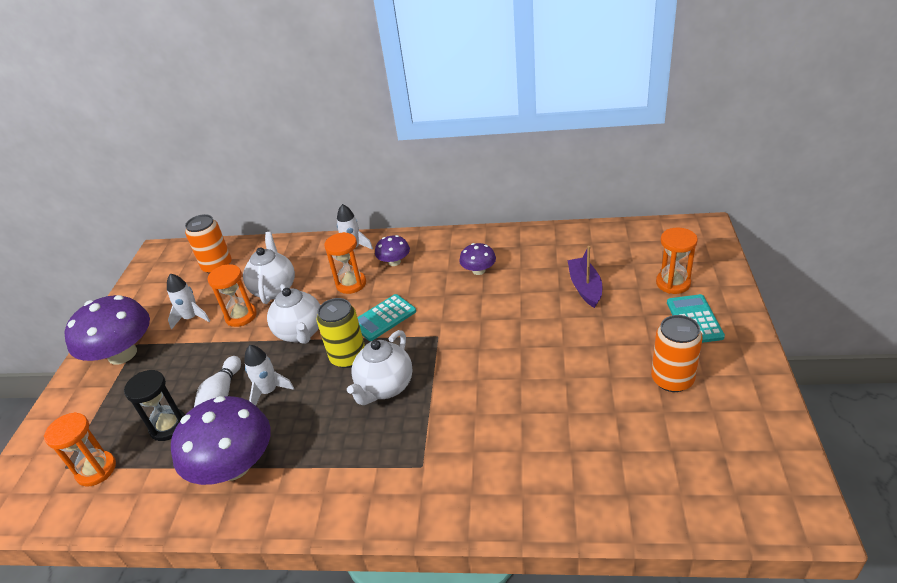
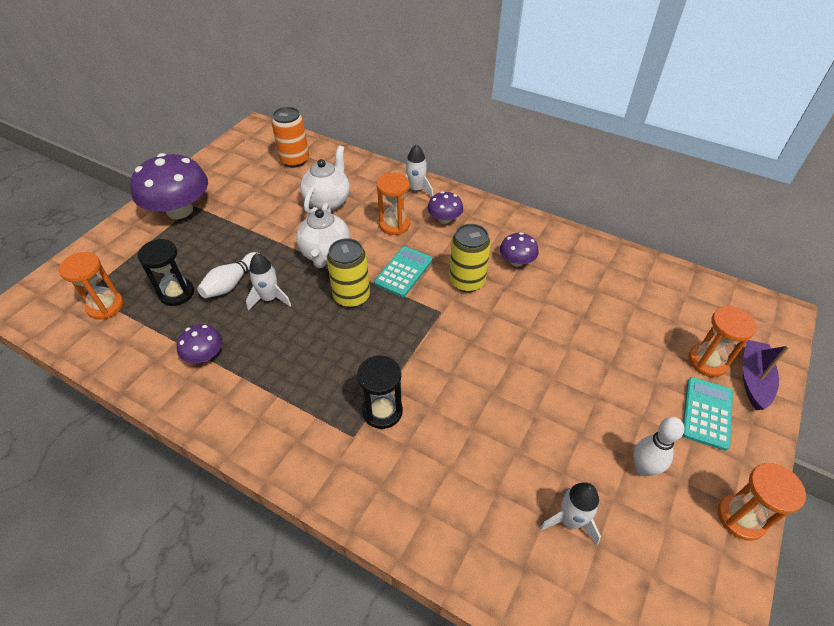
camera: 20 degrees right, 10 degrees up
white rocket [167,273,210,330] -> white rocket moved to [540,482,601,545]
purple mushroom [171,396,271,485] -> purple mushroom [176,324,223,363], size x0.49
orange hourglass [208,264,257,327] -> orange hourglass moved to [718,463,806,541]
white teapot [347,330,413,405] -> none
turquoise calculator [357,294,416,341] -> turquoise calculator turned 135 degrees clockwise [374,246,432,297]
purple boat [568,246,602,308] -> purple boat moved to [743,340,790,410]
orange can [651,315,703,392] -> white bowling pin [633,417,684,476]
none -> black hourglass [357,356,403,429]
none -> yellow can [449,224,491,292]

